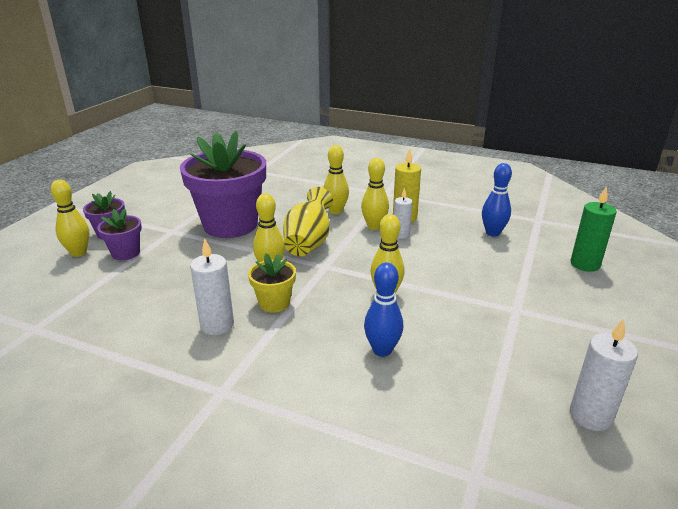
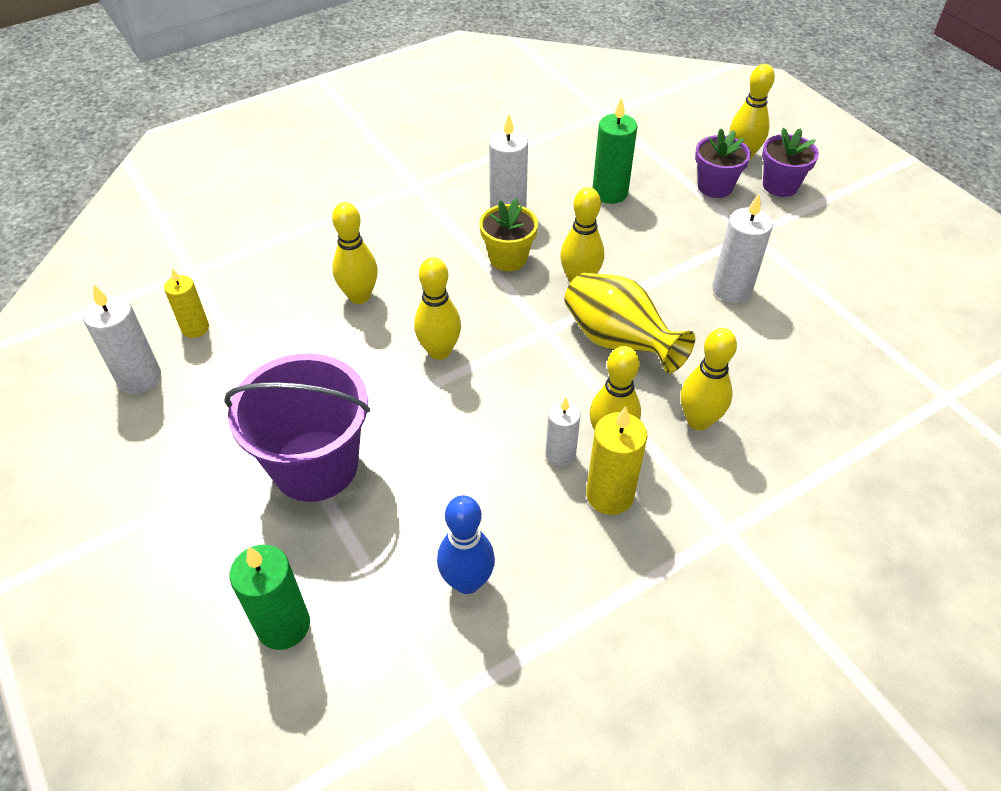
camera: 125 degrees right, 20 degrees up
purple flower pot [180,131,266,238] -> white candle [712,194,773,303]
blue bowling pin [364,262,403,357] -> yellow bowling pin [332,202,378,304]
none -> yellow candle [164,268,209,338]
none -> purple bucket [224,353,370,502]
none -> green candle [593,97,638,204]

